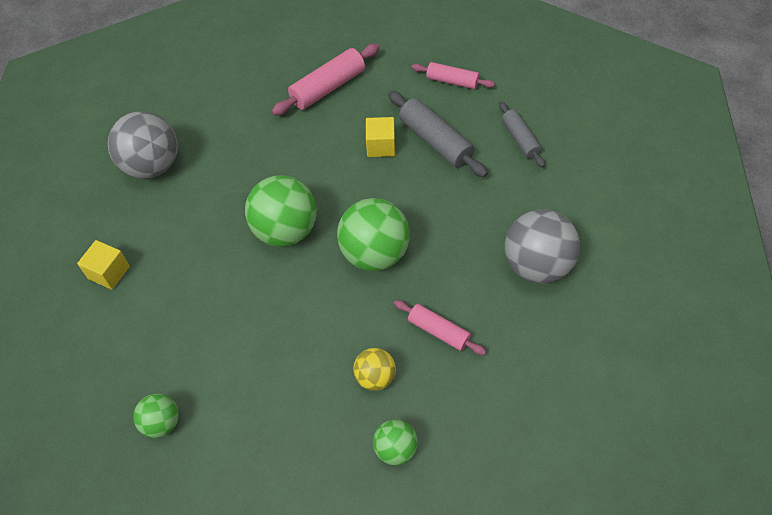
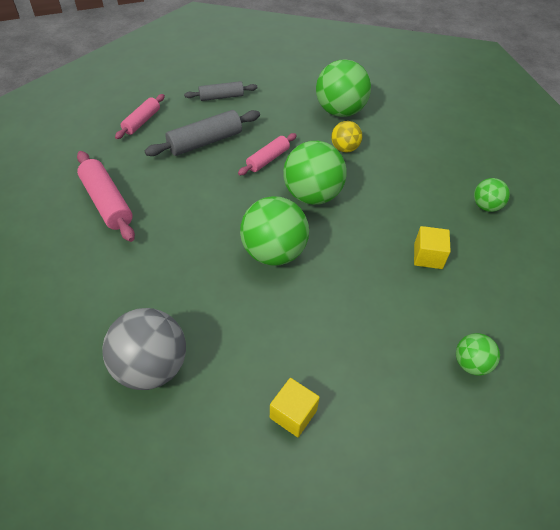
camera: 85 degrees left, 5 degrees down
yellow ball [353,348,396,391] -> yellow ball moved to [331,121,362,152]
yellow cube [366,117,395,157] -> yellow cube moved to [414,226,451,269]
pink rolling pin [394,300,486,355] -> pink rolling pin moved to [238,133,297,175]
grey ball [505,209,580,283] -> green ball [316,59,371,117]

